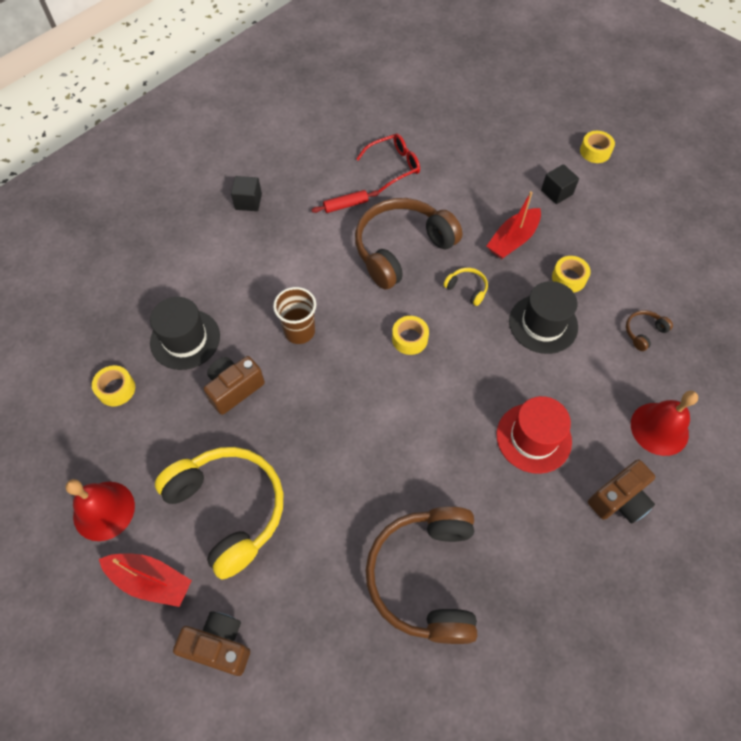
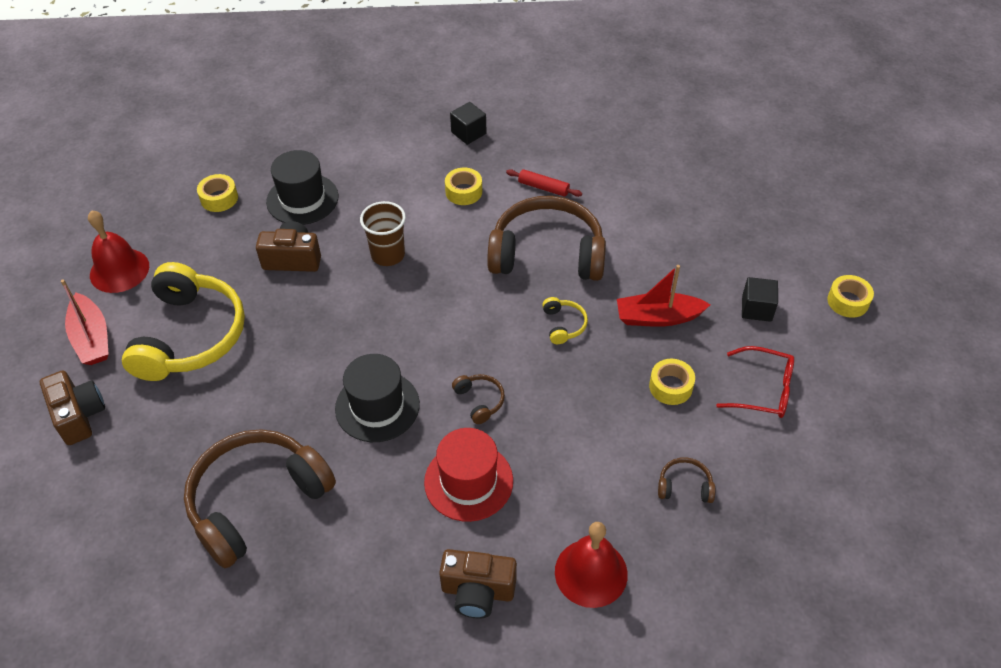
camera: 45 degrees right, 10 degrees down
red glasses [356,133,420,192] -> red glasses moved to [716,346,794,418]
yellow tape [392,316,429,355] -> yellow tape moved to [445,168,482,205]
black hat [509,281,578,354] -> black hat moved to [335,354,420,442]
none -> brown headphones [452,374,505,424]

